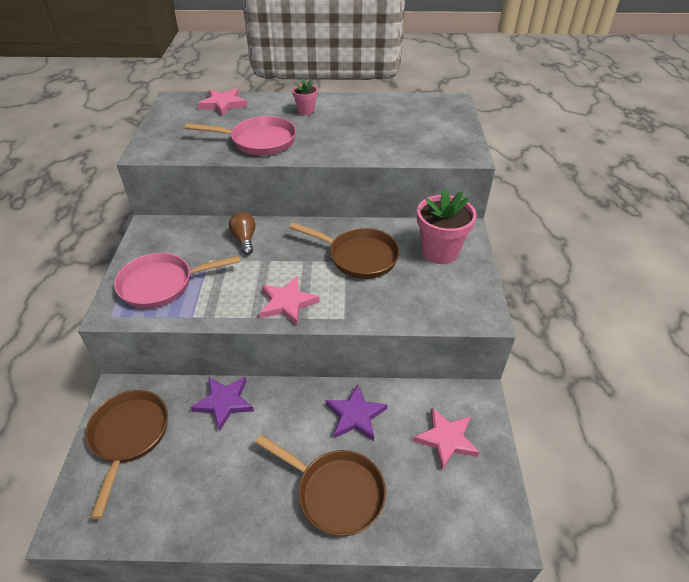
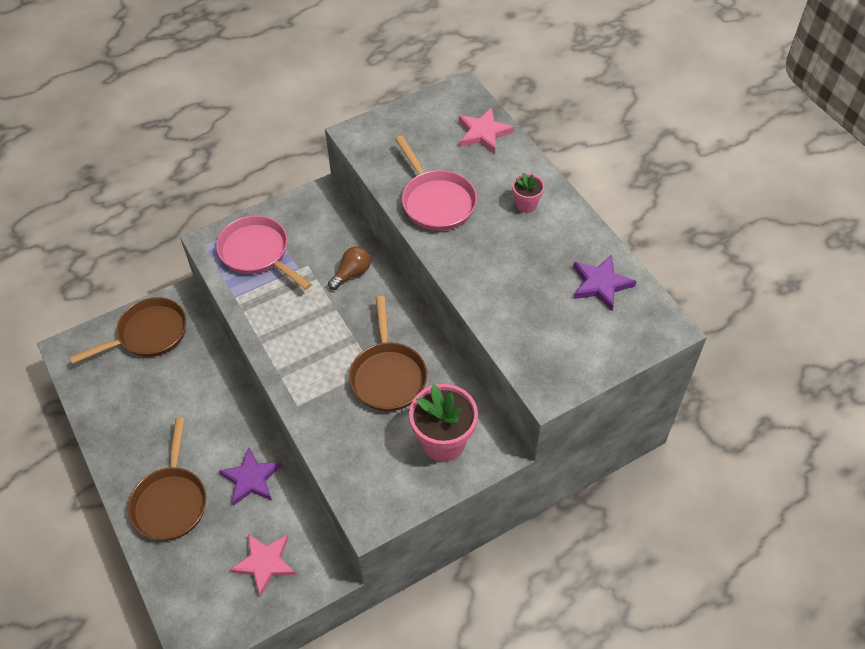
camera: 60 degrees right, 10 degrees up
purple star [190,377,254,432] -> purple star moved to [573,255,636,311]
pink star [260,276,320,325] -> none

